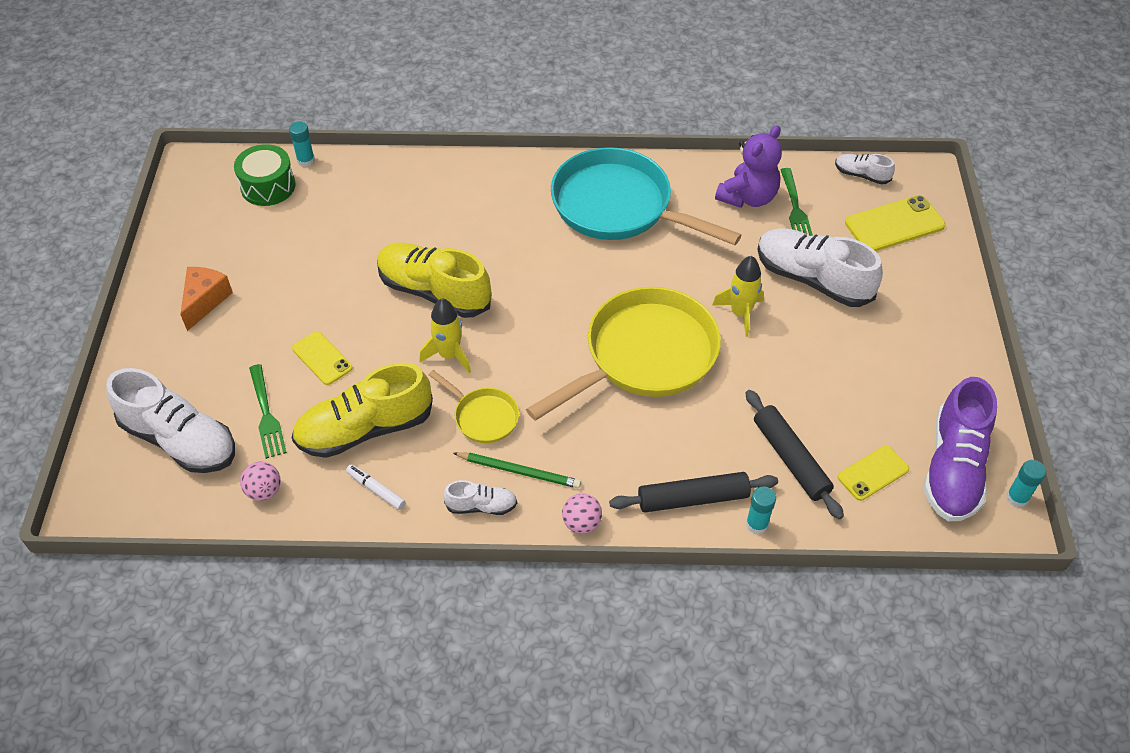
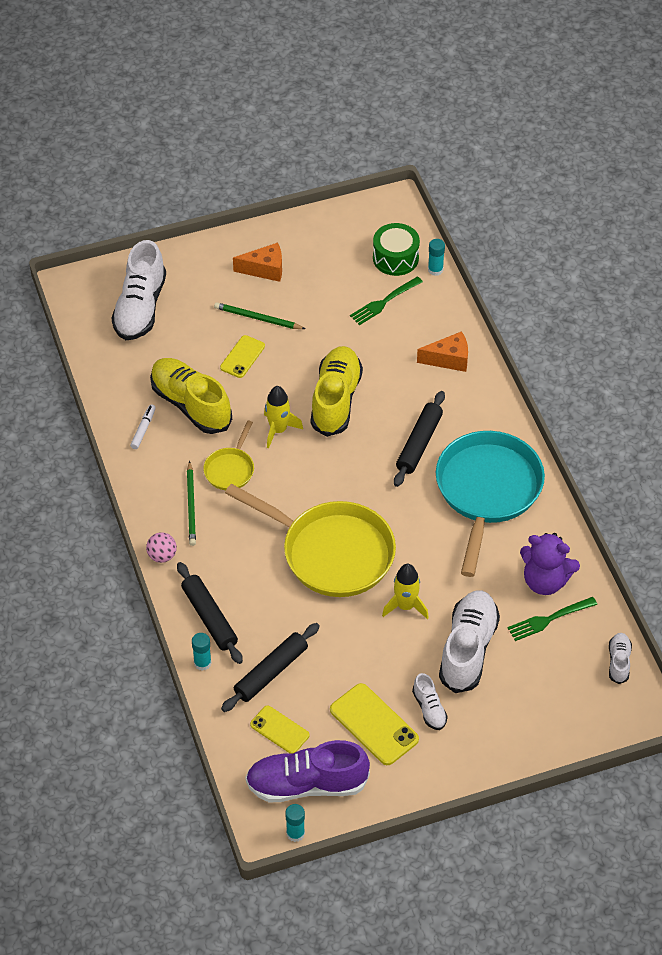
camera: 70 degrees right, 0 degrees up
pink ball [240,462,281,501] -> none
green fork [249,364,287,459] -> green fork moved to [350,277,423,325]
white shoe [443,480,517,515] -> white shoe moved to [412,673,448,730]
yellow phone [845,195,945,251] -> yellow phone moved to [330,683,419,765]
none -> green pencil [214,302,306,329]
none -> black rolling pin [394,391,445,487]
none -> orange cheese [417,331,468,372]

